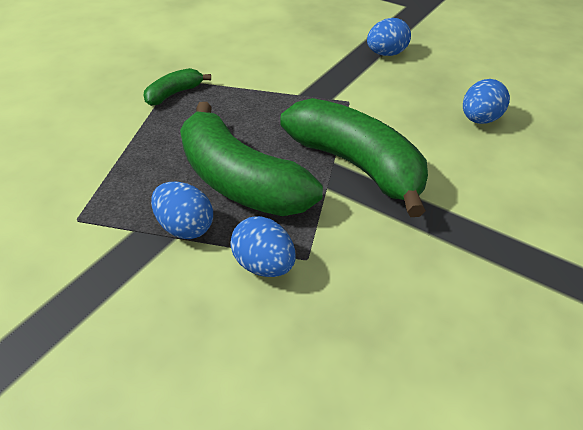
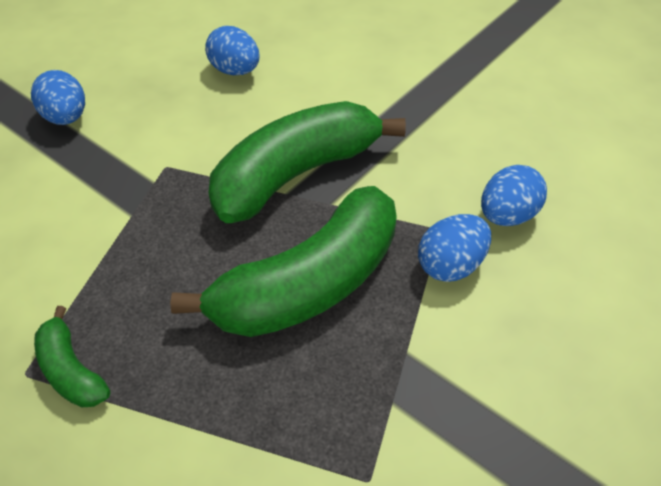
camera: 85 degrees left, 5 degrees up
blue egg [151,182,213,239] -> blue egg moved to [481,165,547,226]

